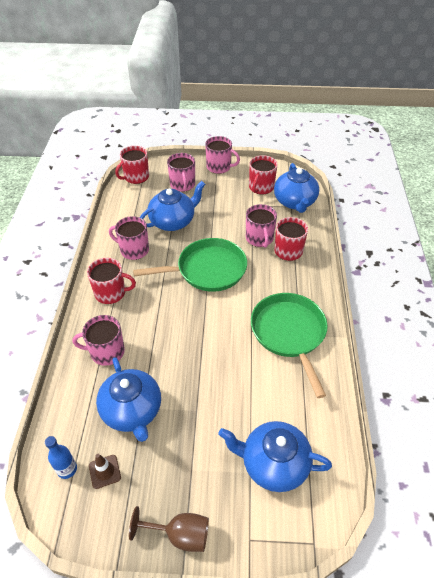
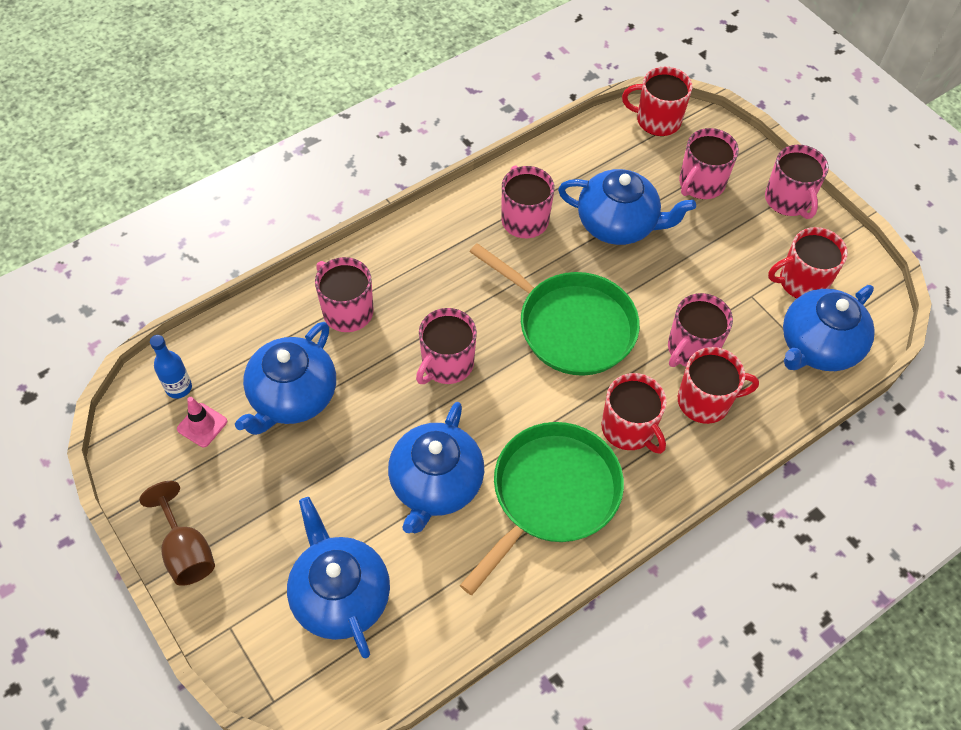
camera: 50 degrees right, 10 degrees up
red mug [87,258,136,304] -> red mug moved to [601,373,667,454]
brown traffic cone [89,454,121,489] -> pink traffic cone [177,397,227,447]
none -> blue teapot [388,402,484,533]
none -> pink mug [416,308,477,384]

